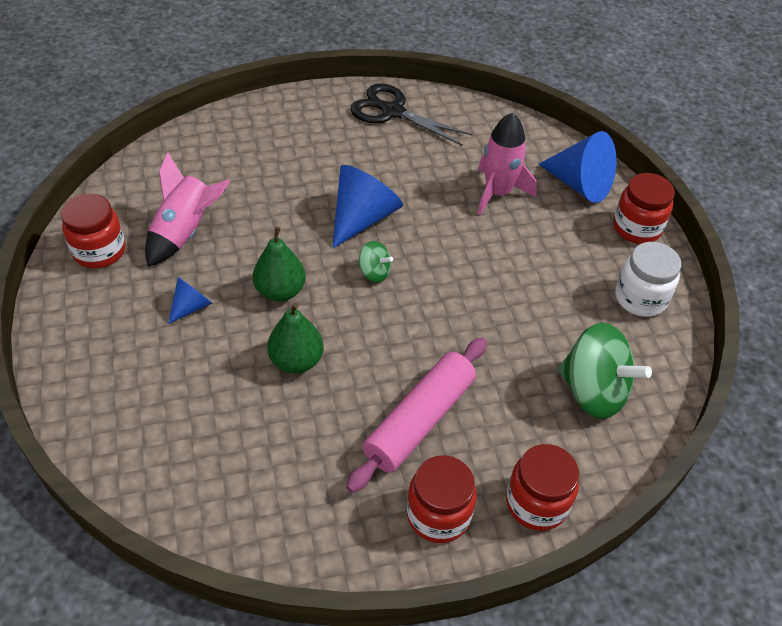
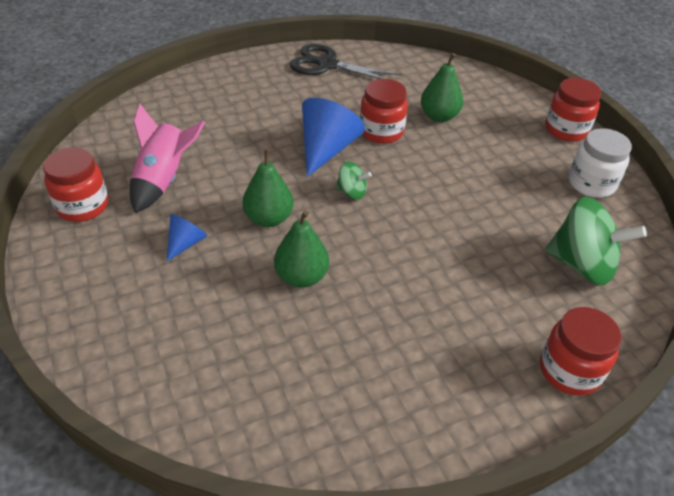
camera: 10 degrees left, 5 degrees down
pink rolling pin [346,337,487,493] -> none
red jar [407,455,477,543] -> red jar moved to [360,79,408,144]
pink rocket [478,112,537,215] -> green pear [421,53,463,122]
blue cone [539,131,617,203] -> none

